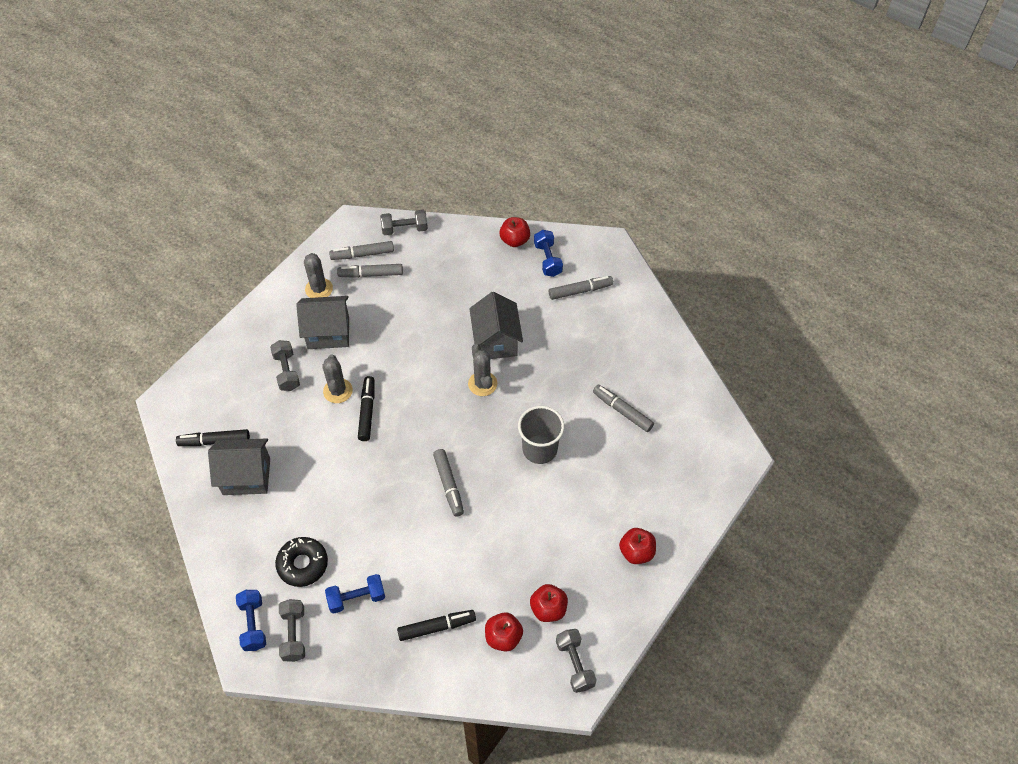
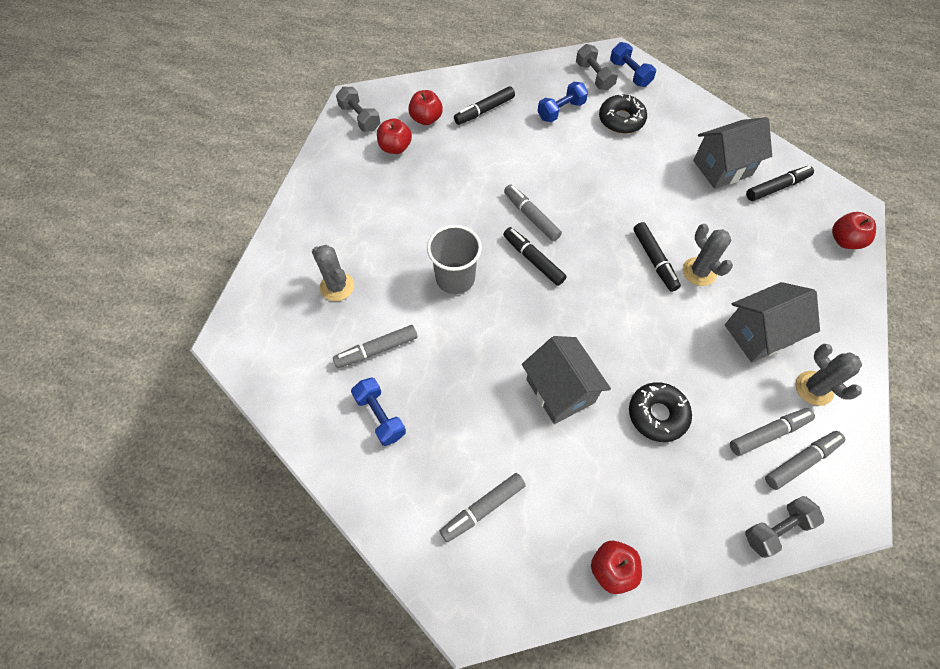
camera: 160 degrees right, 5 degrees up
grey dumbbell [270,340,300,391] -> none
grey cactus [468,344,497,396] -> grey cactus moved to [312,245,354,301]
blue dumbbell [534,230,563,277] -> blue dumbbell moved to [351,377,406,446]
grey marker [593,385,654,432] -> grey marker turned 135 degrees clockwise [333,325,418,368]
red apple [619,528,656,564] -> red apple moved to [832,212,876,249]
none -> black marker [503,227,567,286]
none -> black donut [629,382,692,442]

